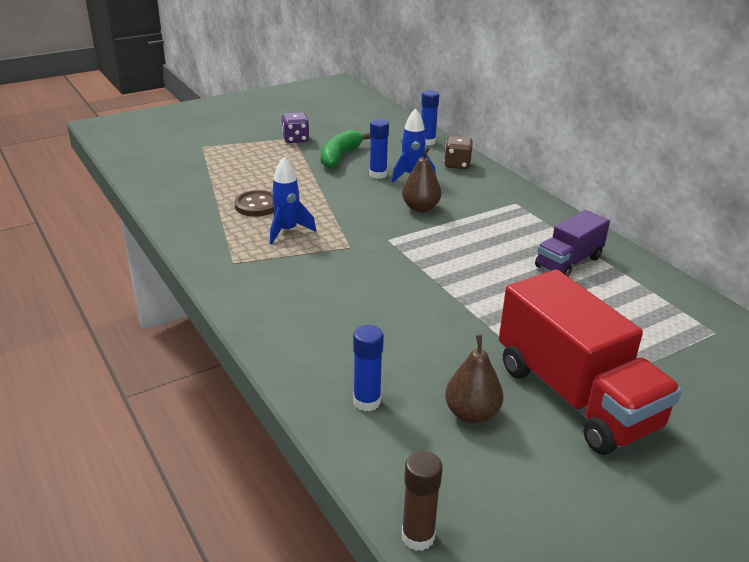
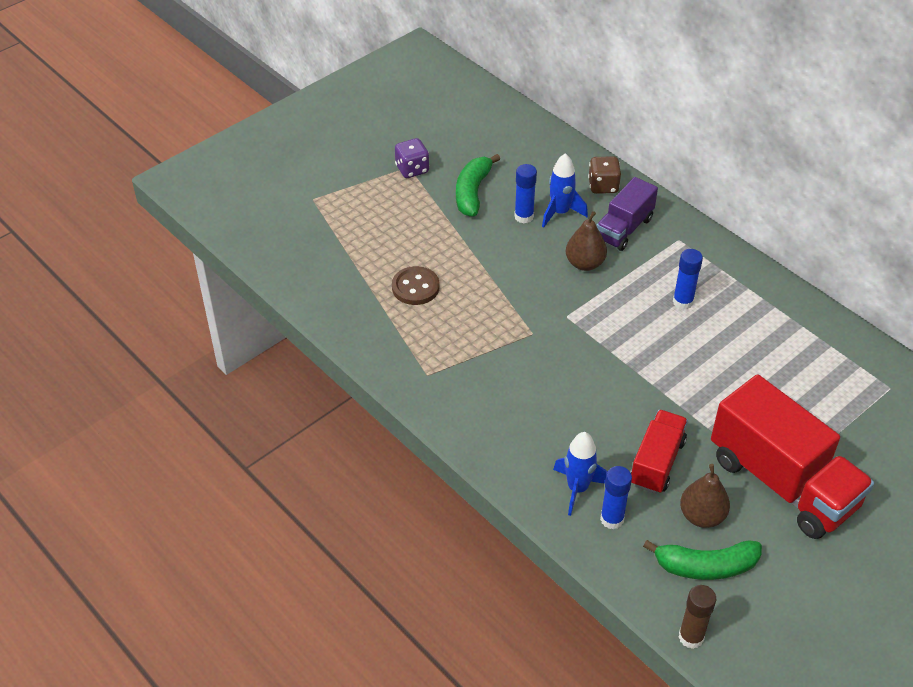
camera: 10 degrees left, 15 degrees up
blue rocket [270,157,316,244] -> blue rocket moved to [553,432,608,516]
blue glue stick [421,90,439,145] -> blue glue stick moved to [673,249,703,310]
purple truck [535,210,610,277] -> purple truck moved to [596,177,658,251]
none -> red truck [630,410,688,494]
none -> green banana [643,540,762,580]

